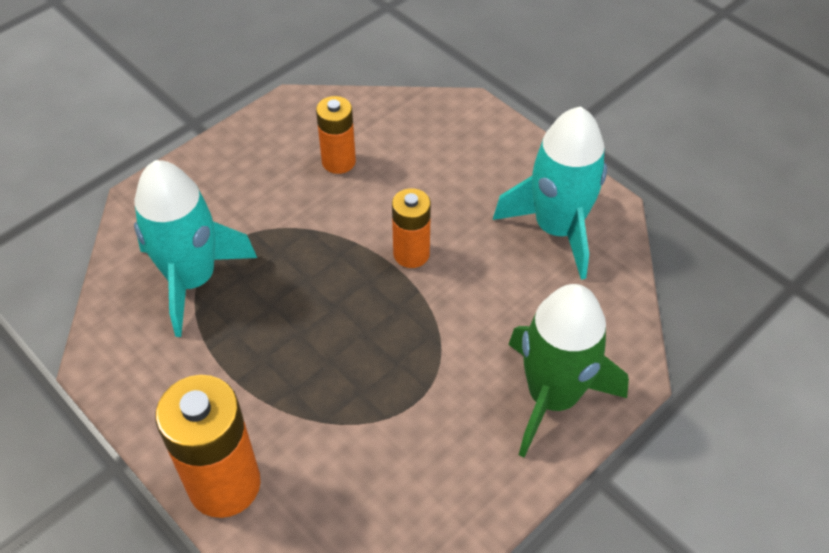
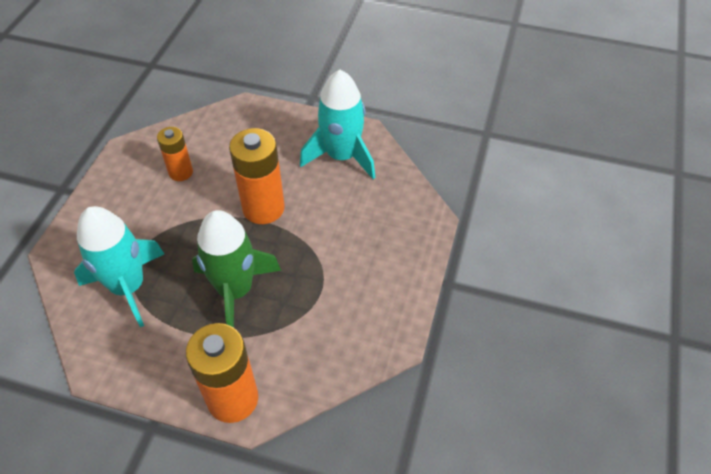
camera: 30 degrees left, 0 degrees up
orange battery [392,188,431,268] -> orange battery [229,128,285,224], size x1.68
green rocket [508,284,629,457] -> green rocket moved to [192,210,281,328]

